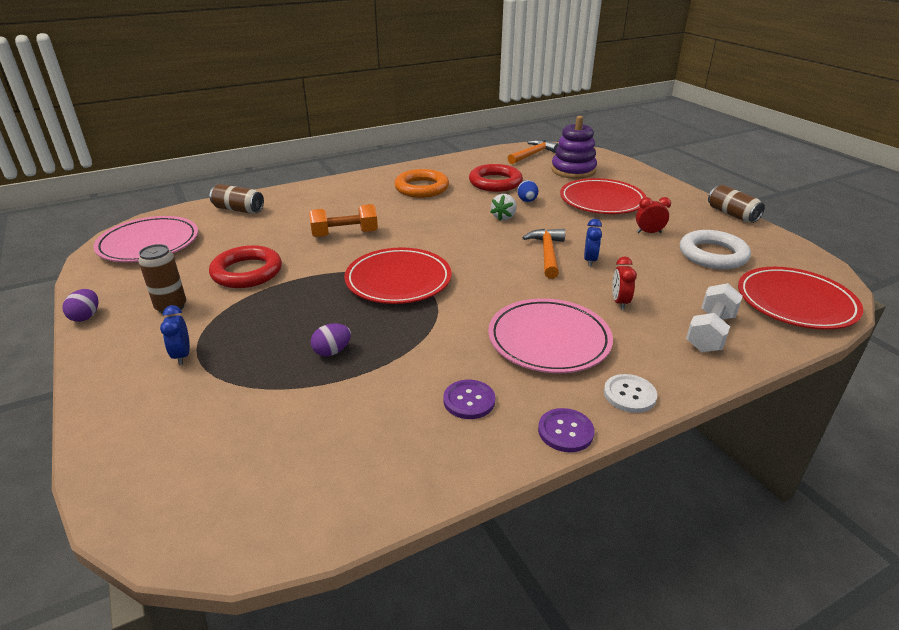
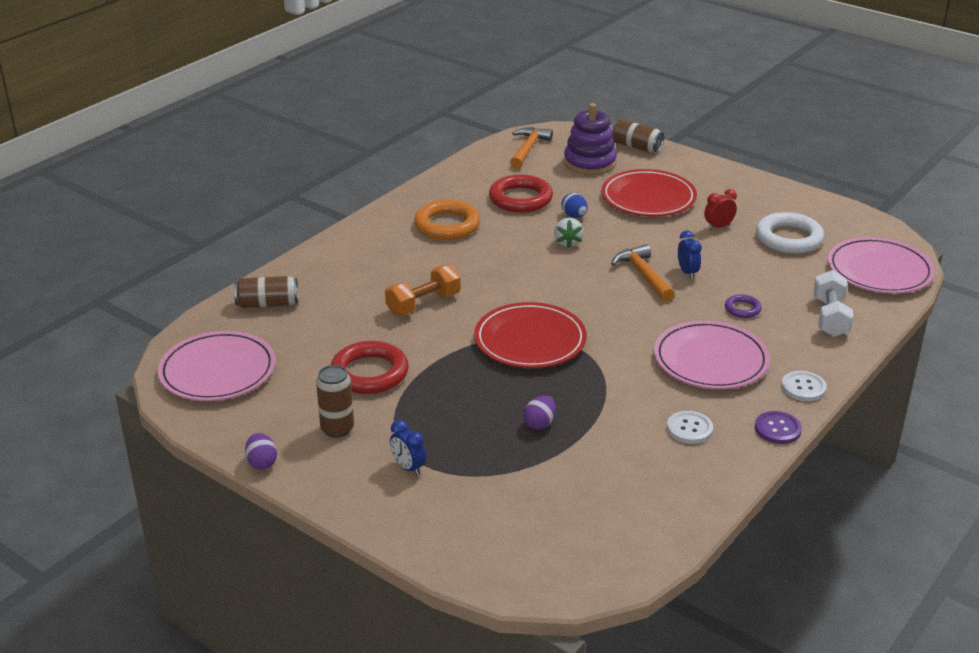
camera: 25 degrees left, 0 degrees up
purple button [443,380,495,419] -> white button [667,411,713,444]
red clock [612,256,637,310] -> purple ring [725,294,762,318]
brown can [708,185,765,223] -> brown can moved to [611,119,664,153]
red plate [738,267,863,330] -> pink plate [828,237,935,294]

